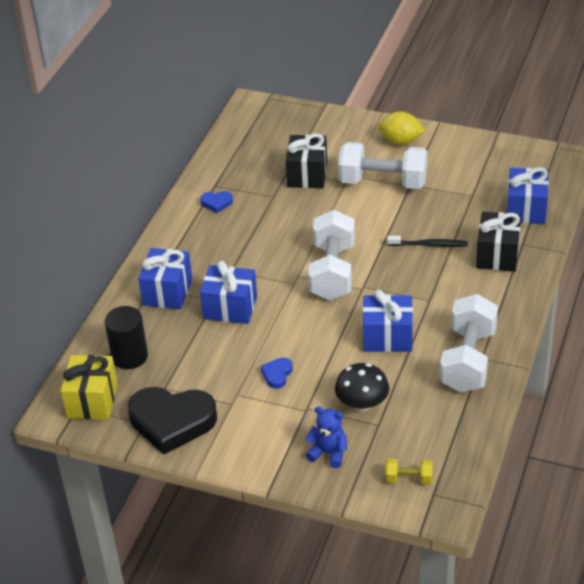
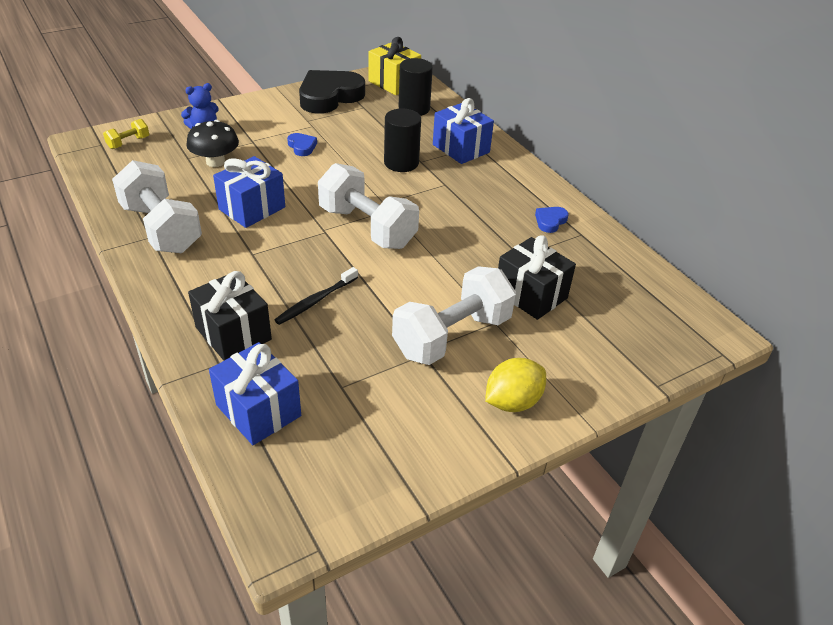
camera: 125 degrees right, 0 degrees up
blue gift [200,261,257,324] -> black cylinder [384,108,421,172]

